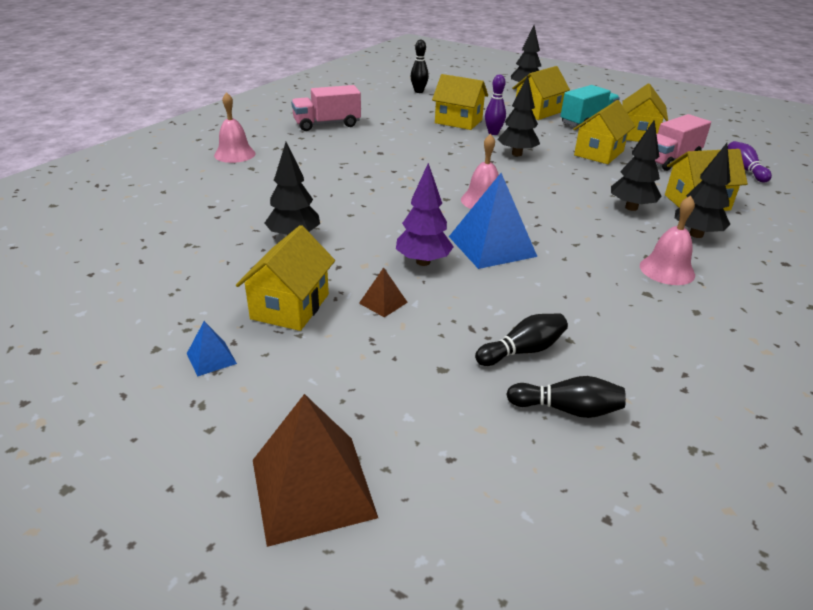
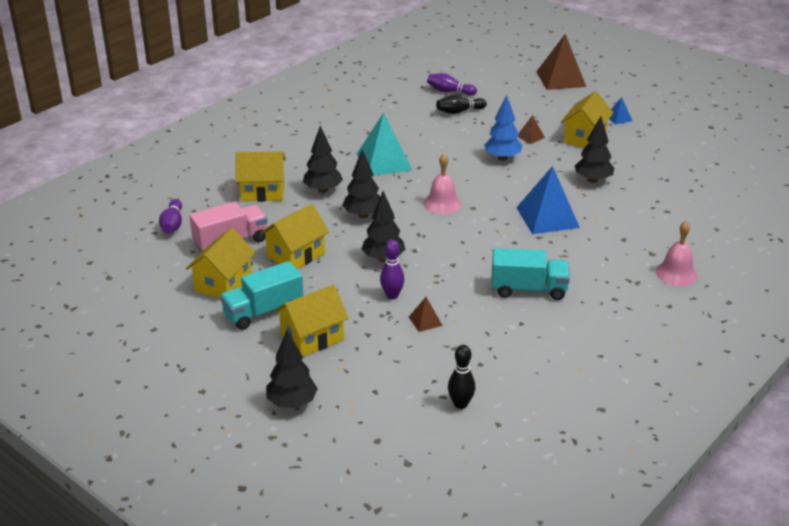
camera: 170 degrees left, 0 degrees up
pink truck [291,85,361,131] -> none
purple tree [396,163,454,266] -> blue tree [484,95,522,161]
yellow house [432,74,488,130] -> brown pyramid [409,297,443,332]
blue pyramid [449,173,538,269] -> blue pyramid moved to [516,166,580,234]
black bowling pin [506,376,626,418] -> purple bowling pin [427,73,477,96]
pink bell [640,196,695,285] -> none
black tree [675,143,731,238] -> black tree moved to [342,150,380,218]
none -> turquoise pyramid [357,113,412,176]
none -> turquoise truck [491,248,570,300]

